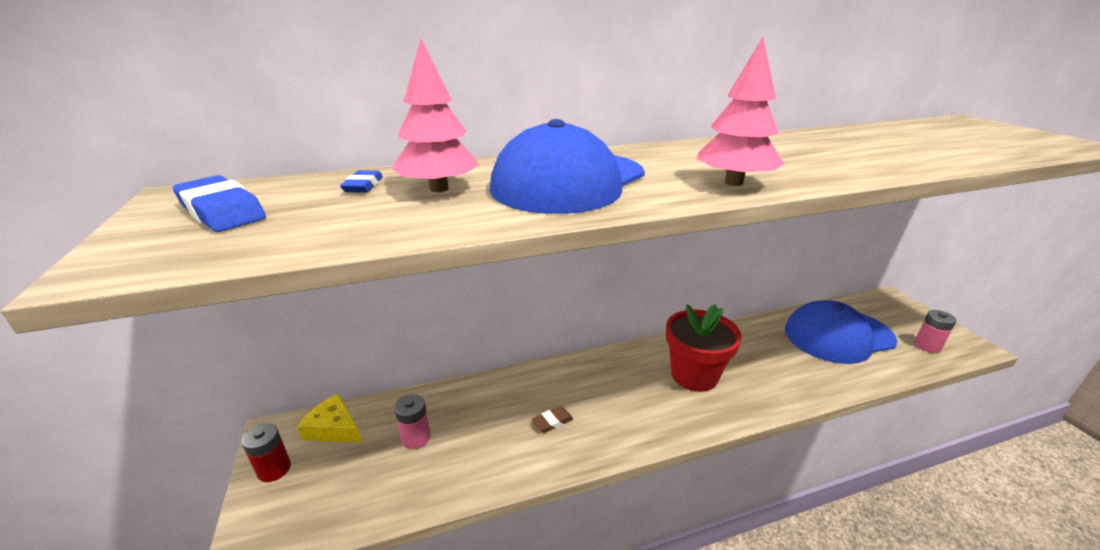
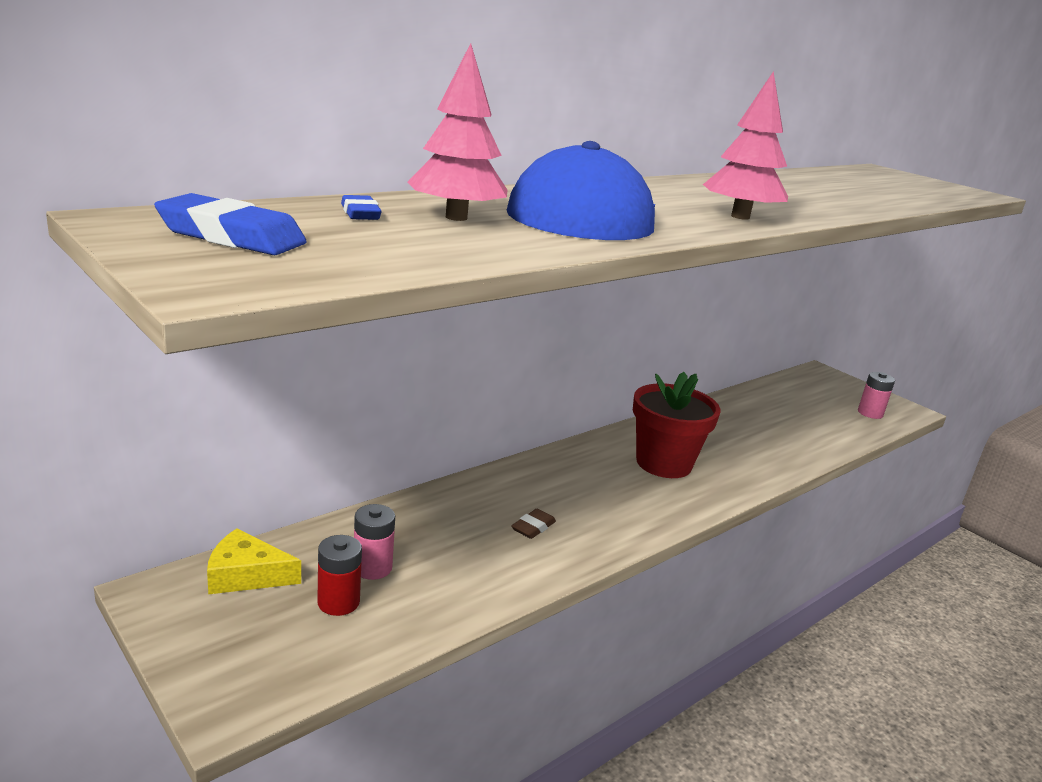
camera: 25 degrees left, 5 degrees down
red battery [242,423,291,482] -> red battery moved to [317,535,362,616]
blue cap [785,300,897,364] -> none

